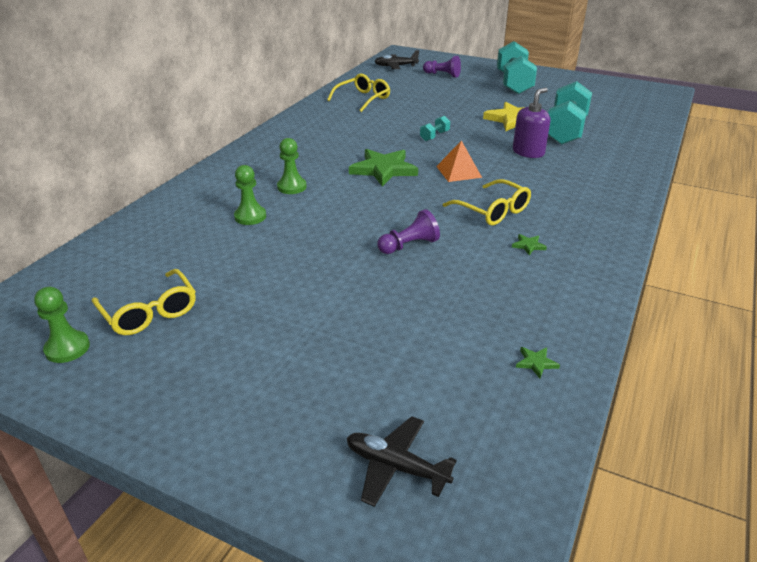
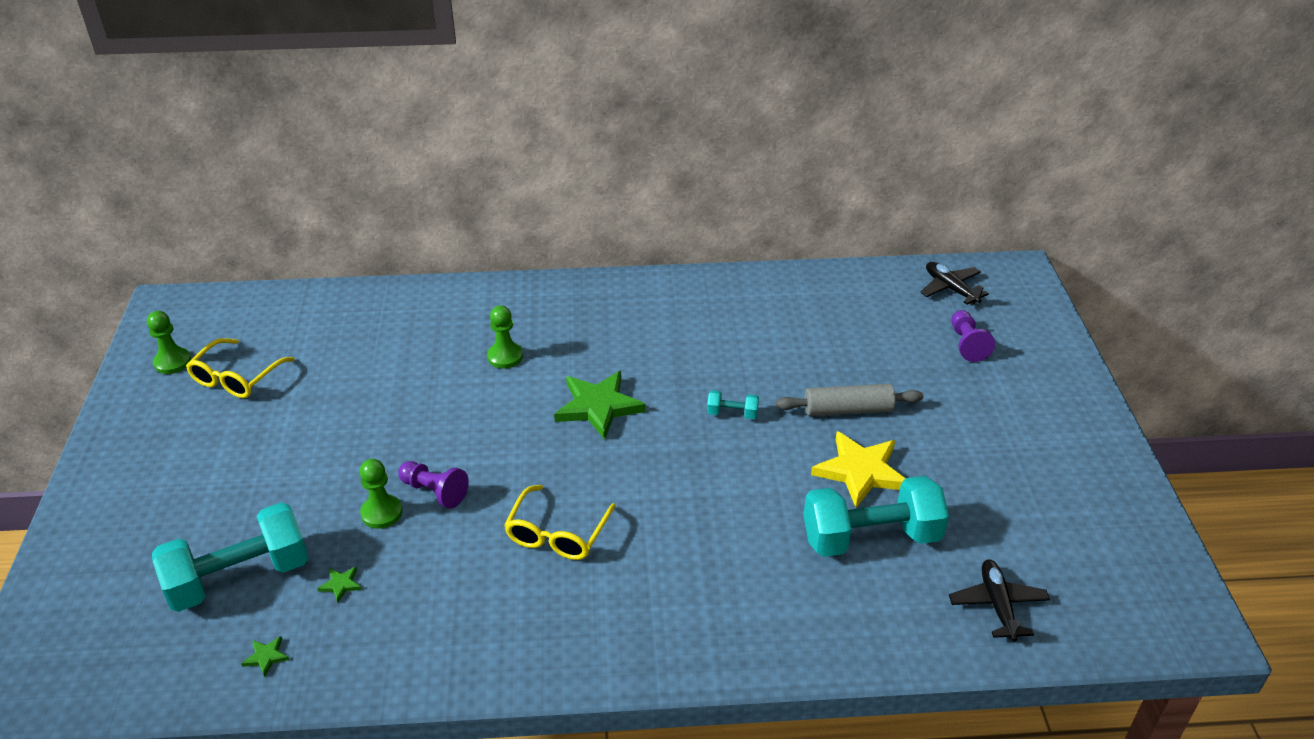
camera: 60 degrees right, 5 degrees up
green pawn [234,165,266,225] -> green pawn moved to [360,459,402,529]
yellow glasses [327,73,390,112] -> none
black plane [347,416,457,507] -> black plane moved to [949,559,1050,642]
orange pyramid [436,140,482,182] -> none
turquoise dumbbell [497,41,537,94] -> turquoise dumbbell moved to [152,502,309,612]
green star [512,234,547,255] -> green star moved to [317,567,362,603]
purple soap dispenser [513,88,550,158] -> none
none -> grey rolling pin [776,384,923,416]

